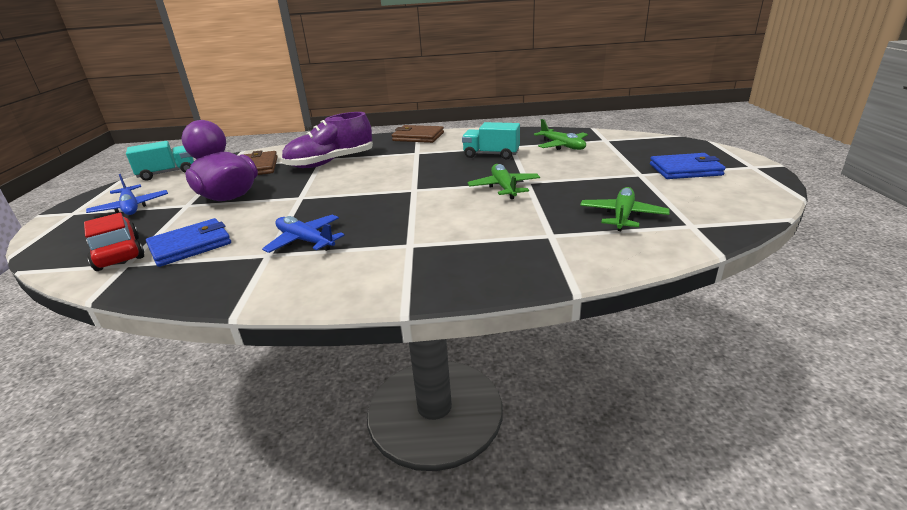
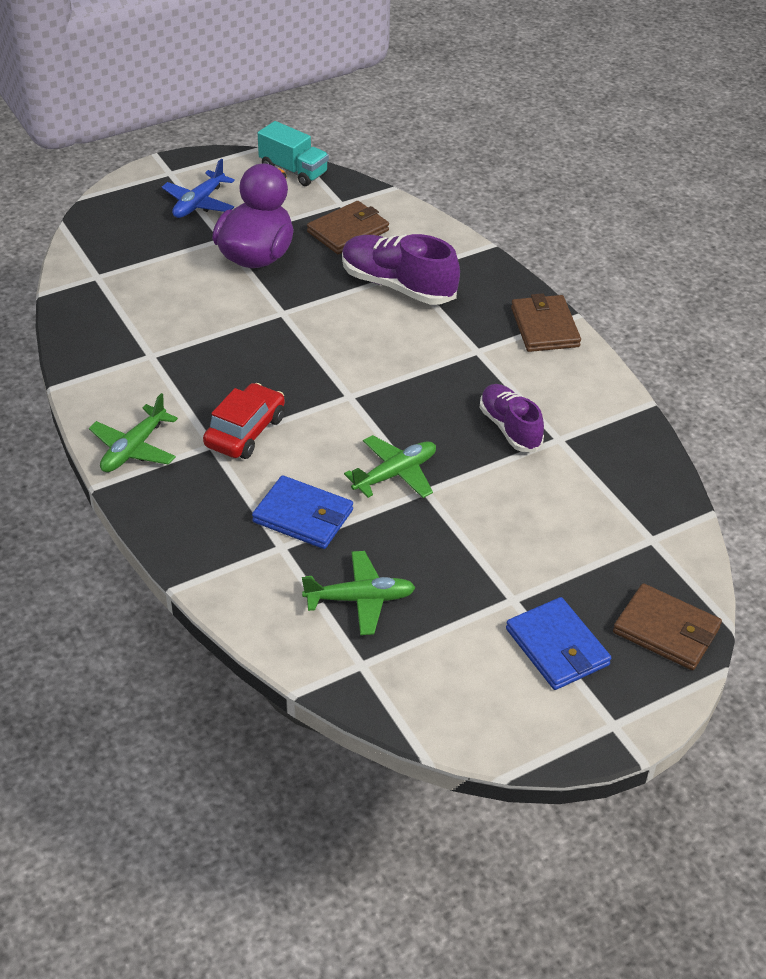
camera: 60 degrees right, 15 degrees up
red car [84,212,144,271] -> red car moved to [203,383,285,459]
blue wallet [146,218,231,267] -> blue wallet moved to [252,475,353,549]
blue plane [262,215,345,253] -> none
turquoise truck [462,122,520,159] -> purple shoe [480,384,544,452]
green plane [534,119,588,150] -> green plane moved to [89,393,178,472]
none -> brown wallet [613,583,722,670]

